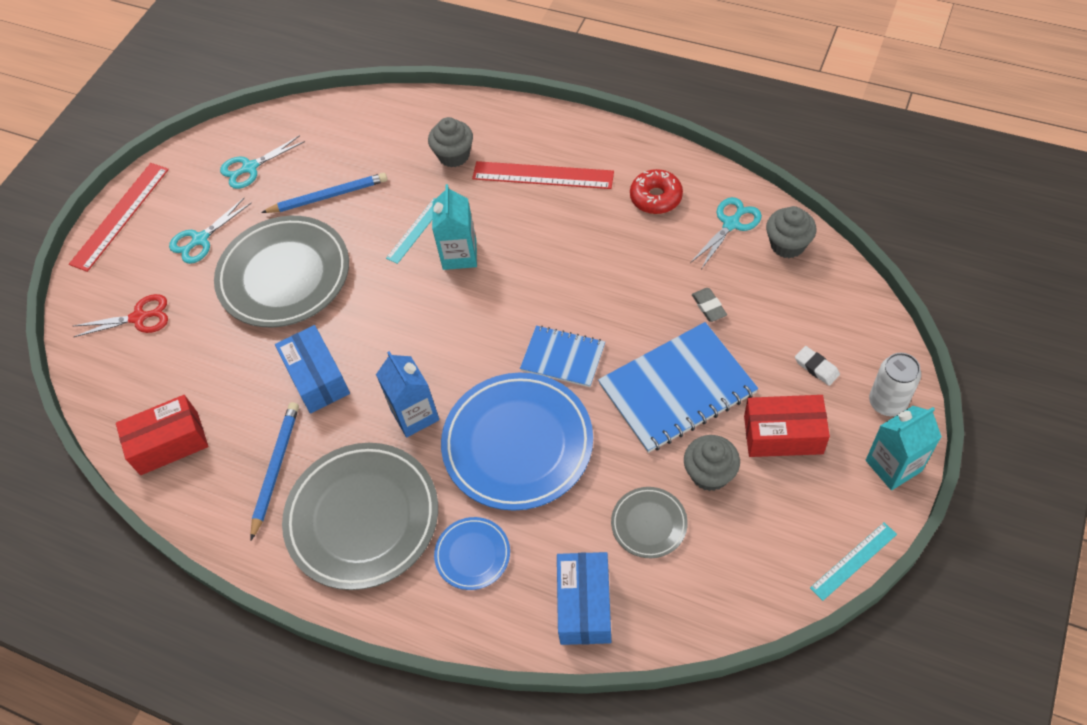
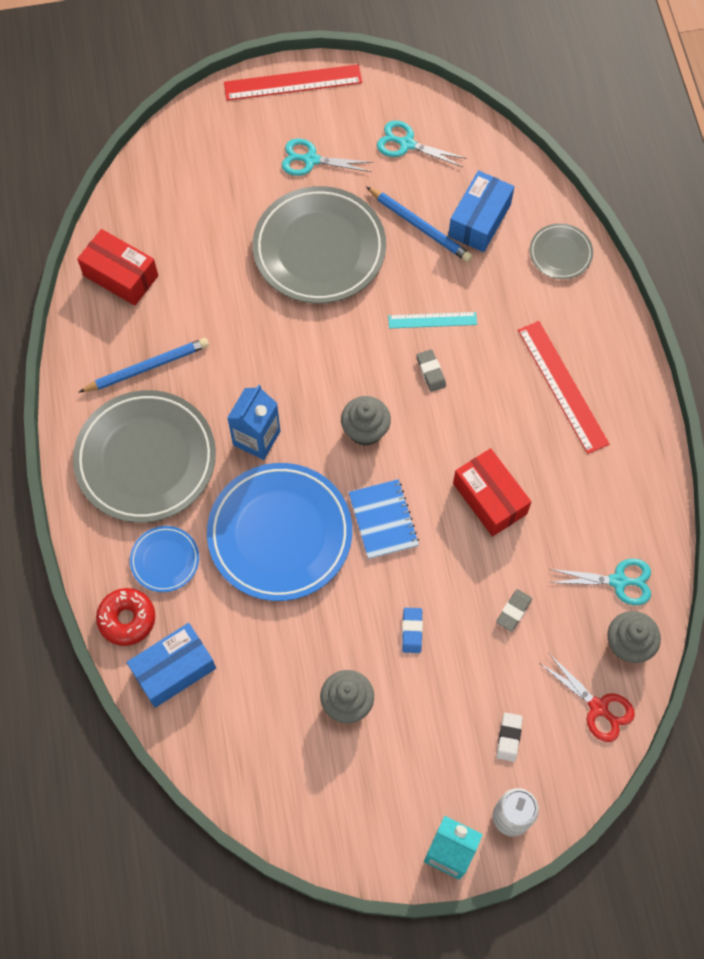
camera: 50 degrees right, 10 degrees up
red scissors [74,294,168,337] -> red scissors moved to [541,655,635,742]
blue box [275,325,350,413] -> blue box moved to [448,170,514,252]
grey cupcake [428,117,473,167] -> grey cupcake moved to [341,396,391,446]
turquoise carton [432,184,477,270] -> grey eraser [416,349,446,392]
blue notebook [598,322,759,453] -> blue eraser [402,608,423,653]
grey plate [611,487,688,558] -> grey plate moved to [530,223,593,279]
red donut [630,169,683,214] -> red donut moved to [96,588,155,646]
red box [744,395,830,457] -> red box moved to [453,448,531,537]
turquoise ruler [810,522,897,601] -> none

